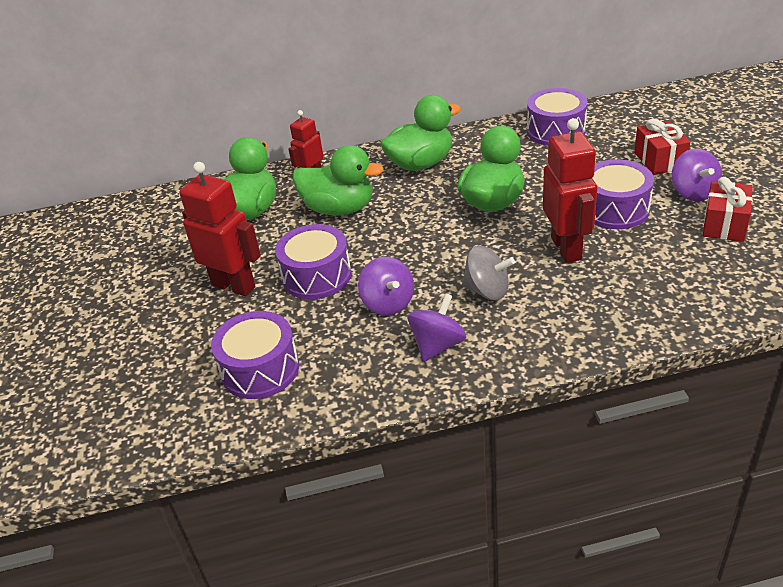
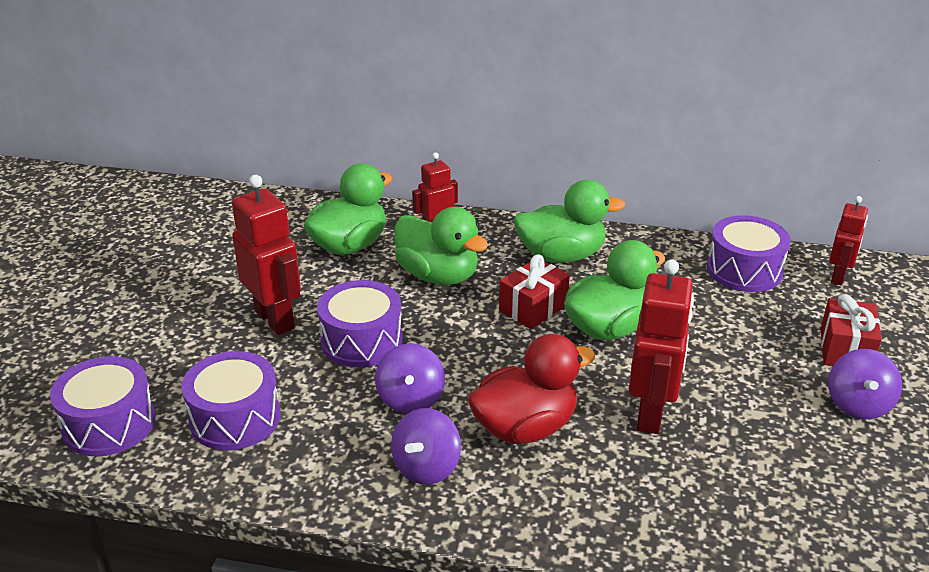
camera: 20 degrees right, 5 degrees down
purple spinning top [408,293,466,362] -> purple spinning top turned 150 degrees clockwise [391,408,461,485]
grey spinning top [462,246,515,300] -> red duck [468,334,596,444]
purple drum [592,160,654,229] -> purple drum moved to [50,356,156,456]
red gift [703,177,753,242] -> red gift moved to [499,254,570,329]
none -> red robot [829,196,868,286]

